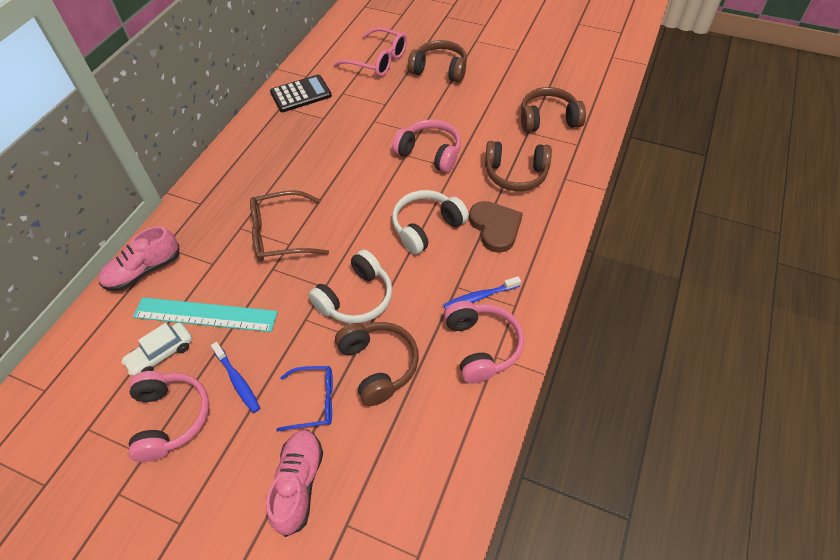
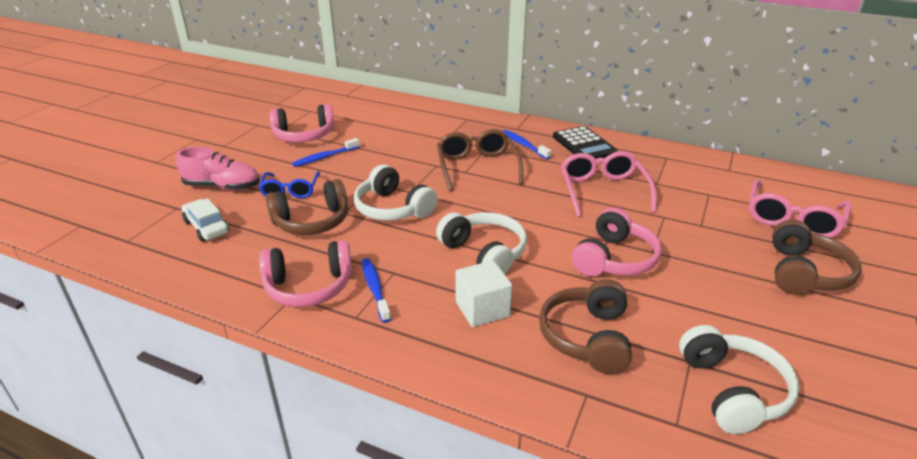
camera: 90 degrees right, 20 degrees down
pink shoe [98,226,179,291] -> none
white car [121,322,192,376] -> white car moved to [182,198,229,242]
turquoise ruler [133,297,278,332] -> none
black calculator [270,75,332,112] -> black calculator moved to [553,126,618,159]
brown heart [469,201,523,253] -> white cube [456,260,512,327]
brown headphones [521,87,586,132] -> white headphones [679,325,800,434]
none -> blue toothbrush [503,130,551,160]
none -> pink glasses [561,151,656,217]

